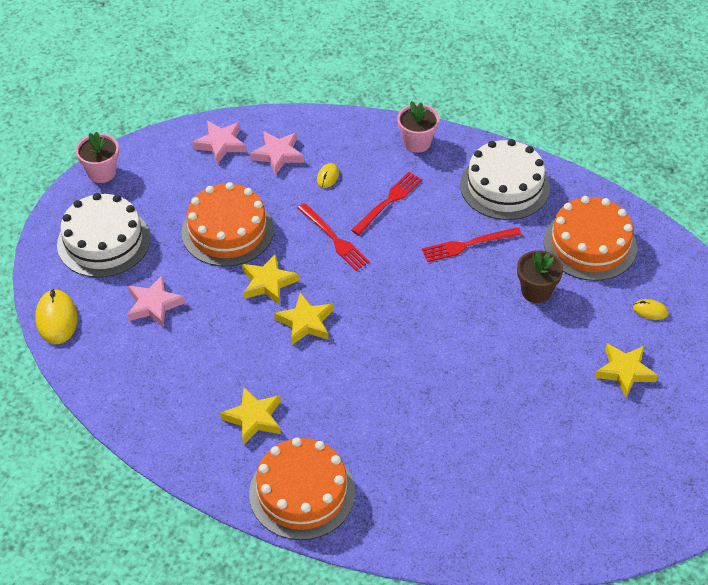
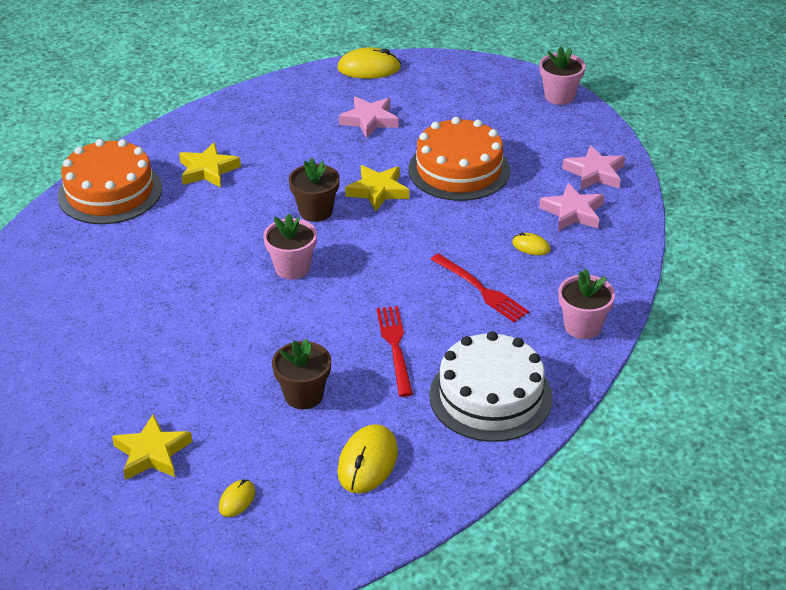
camera: 100 degrees right, 10 degrees down
white cake [57,193,150,278] -> none
yellow star [274,292,333,345] -> brown flower pot [289,158,340,222]
red fork [298,203,370,271] -> none
orange cake [544,196,637,281] -> yellow mouse [337,424,398,493]
none -> pink flower pot [263,213,317,279]

